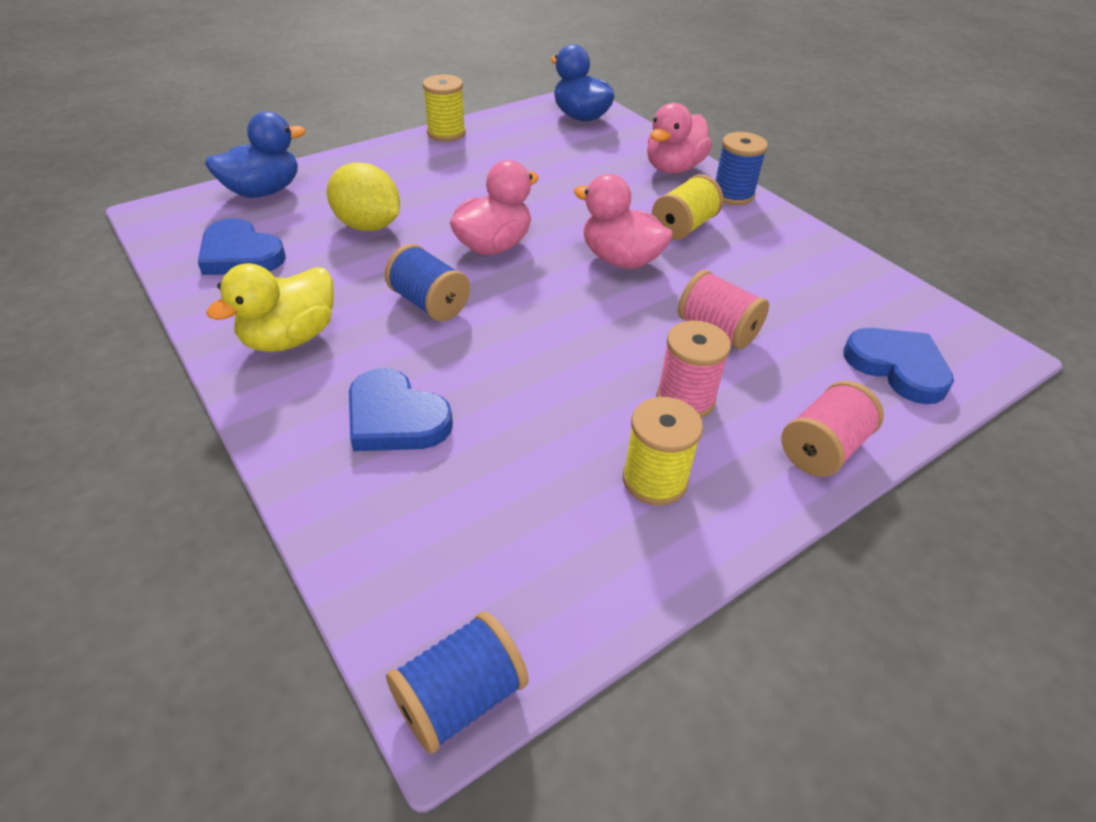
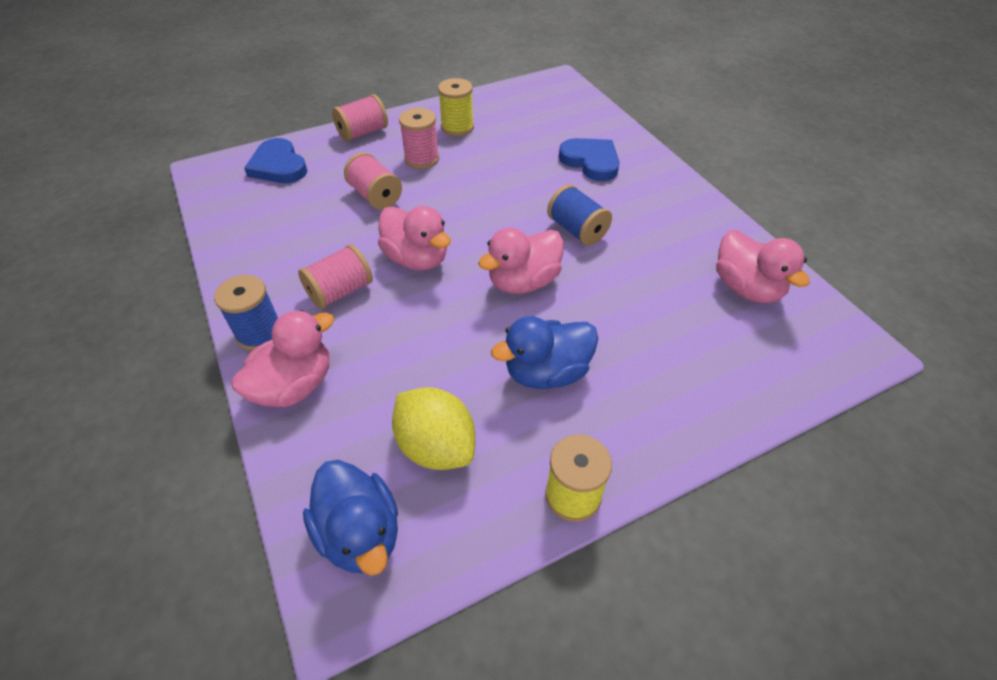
camera: 170 degrees left, 5 degrees up
blue heart [198,218,286,275] -> pink duck [716,230,810,303]
blue duck [205,111,306,198] -> blue duck moved to [491,316,598,389]
yellow duck [206,263,334,352] -> none
yellow lemon [327,162,400,231] -> yellow lemon moved to [392,387,475,470]
blue spool [386,612,529,754] -> none
yellow spool [652,174,723,240] -> pink spool [298,244,373,309]

